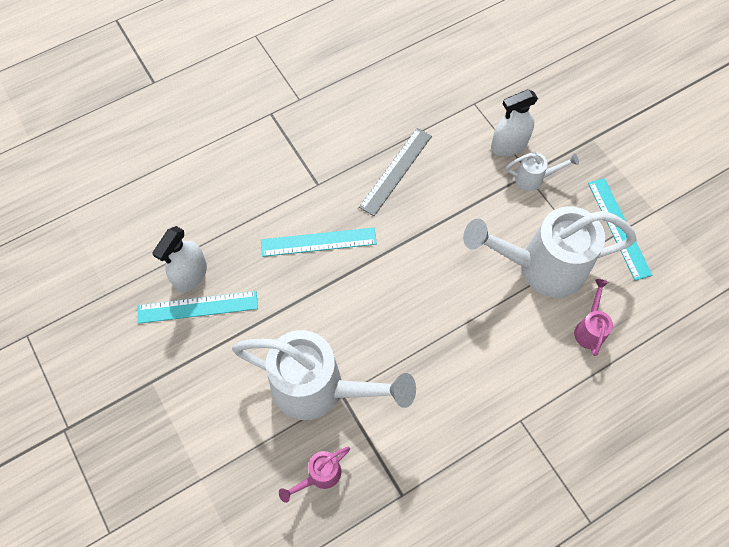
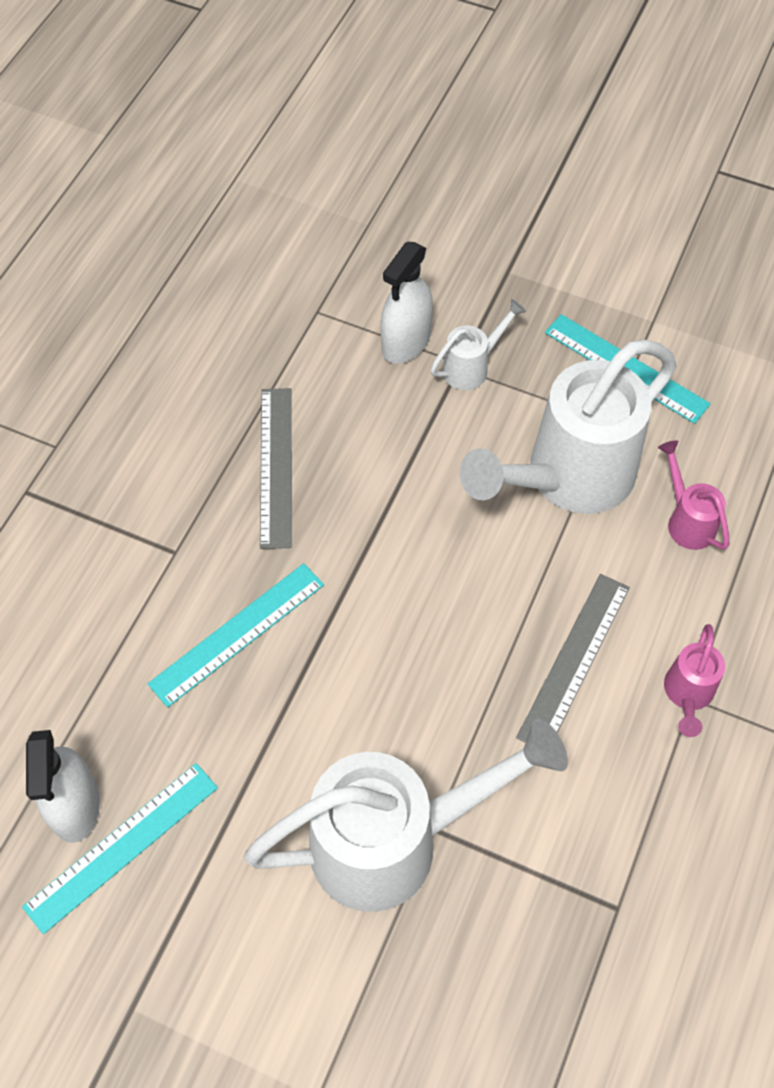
camera: 35 degrees left, 5 degrees down
pink watering can [279,447,350,503] -> pink watering can moved to [664,624,725,737]
none -> grey ruler [516,574,630,743]

